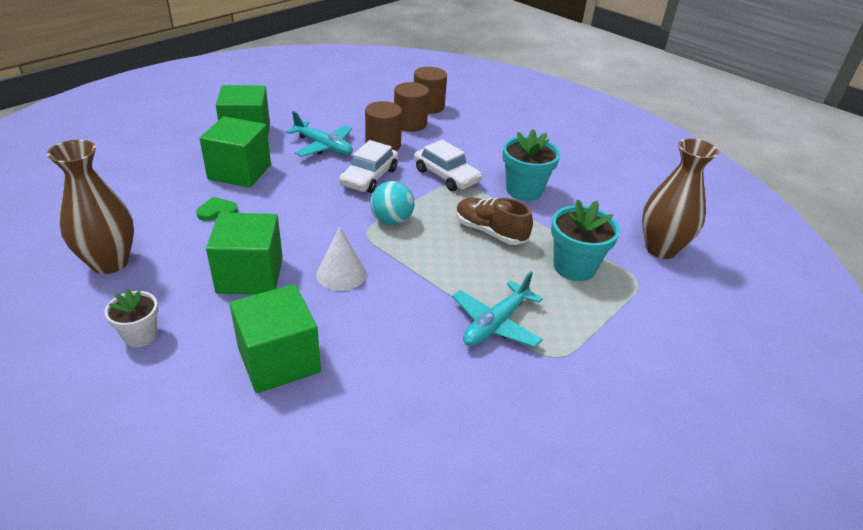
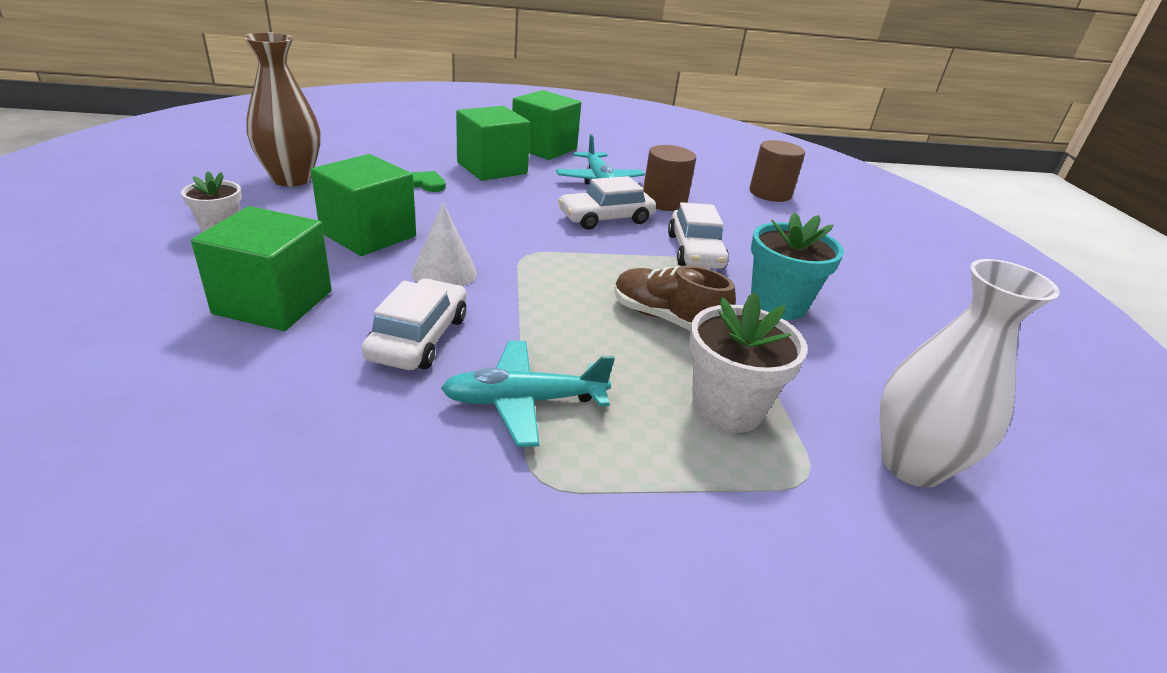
camera: 40 degrees right, 5 degrees down
turquoise ball [370,181,414,225] -> none
brown cylinder [394,82,429,132] -> none
brown shoe [456,198,533,245] -> brown shoe turned 45 degrees counterclockwise [614,265,736,331]
turquoise flower pot [551,200,620,281] -> white flower pot [689,292,808,433]
brown vase [642,138,719,259] -> white vase [880,259,1060,487]
none -> white car [362,279,466,370]

